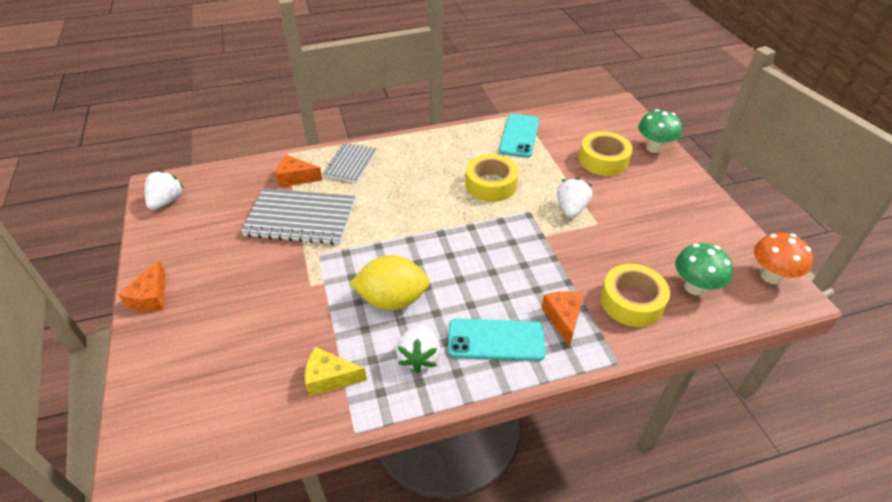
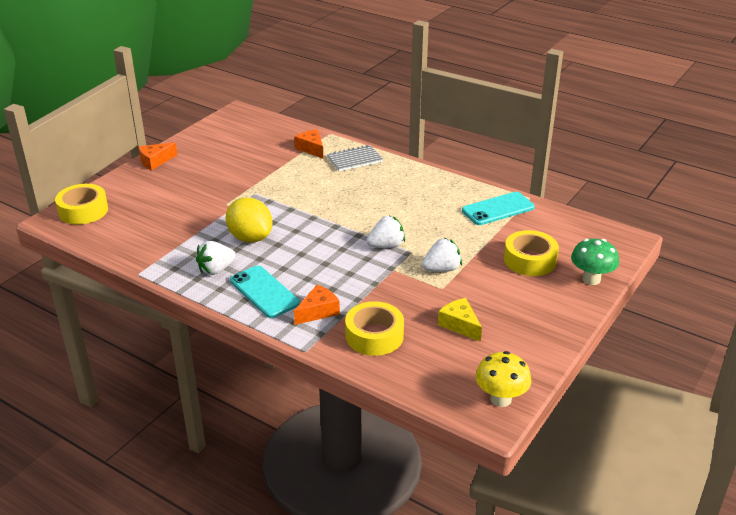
camera: 50 degrees right, 10 degrees down
white strawberry [145,170,184,210] -> white strawberry moved to [367,216,405,248]
grey notebook [241,188,355,245] -> none
yellow cheese [305,347,367,397] -> yellow cheese moved to [438,298,482,342]
yellow tape [465,154,518,202] -> yellow tape moved to [55,184,108,225]
green mushroom [675,243,733,295] -> none
orange mushroom [754,232,813,284] -> yellow mushroom [476,351,532,407]

